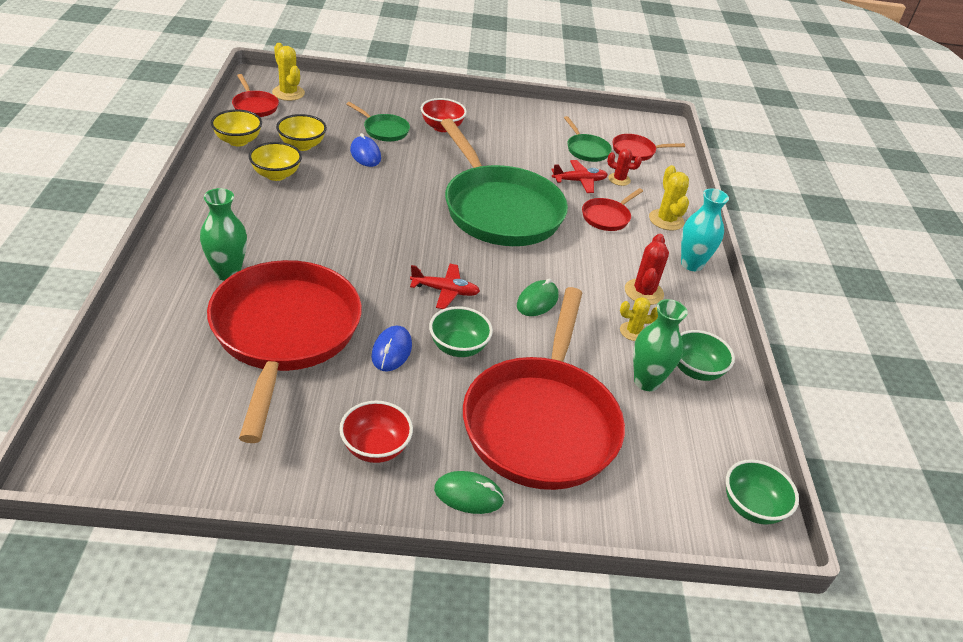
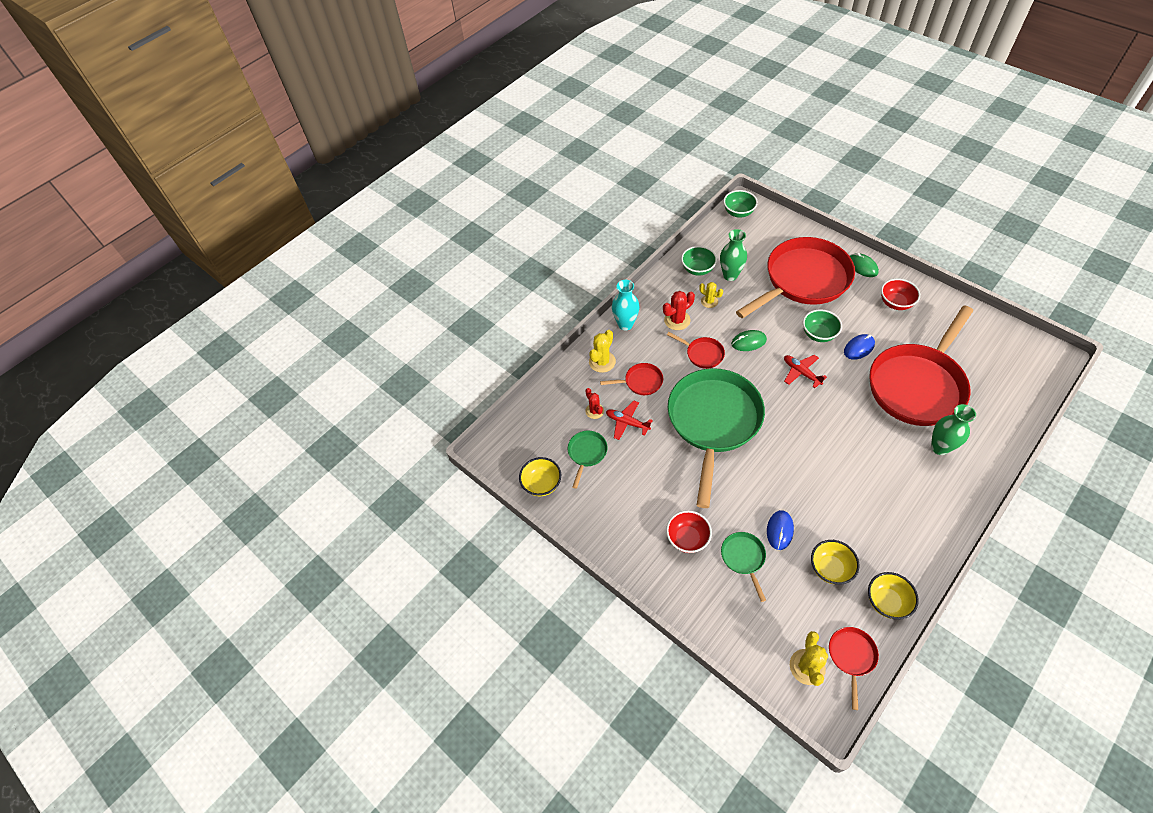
camera: 130 degrees left, 15 degrees up
yellow bowl [248,142,302,181] -> yellow bowl moved to [519,457,561,496]
red pan [613,134,685,161] -> red pan moved to [667,332,725,369]

